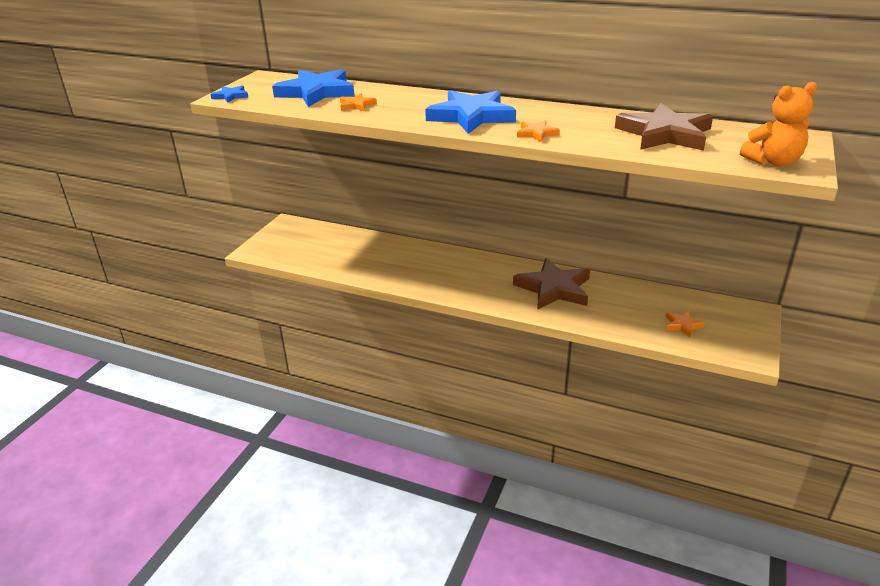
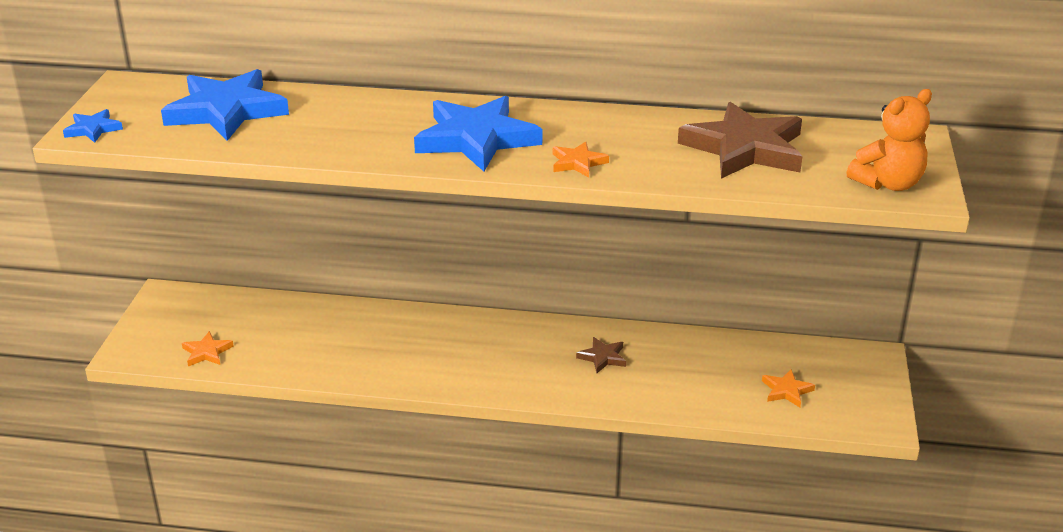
camera: 15 degrees left, 0 degrees up
orange star [340,93,377,111] -> orange star moved to [182,331,234,366]
brown star [513,258,590,310] -> brown star [576,337,626,373], size x0.45

